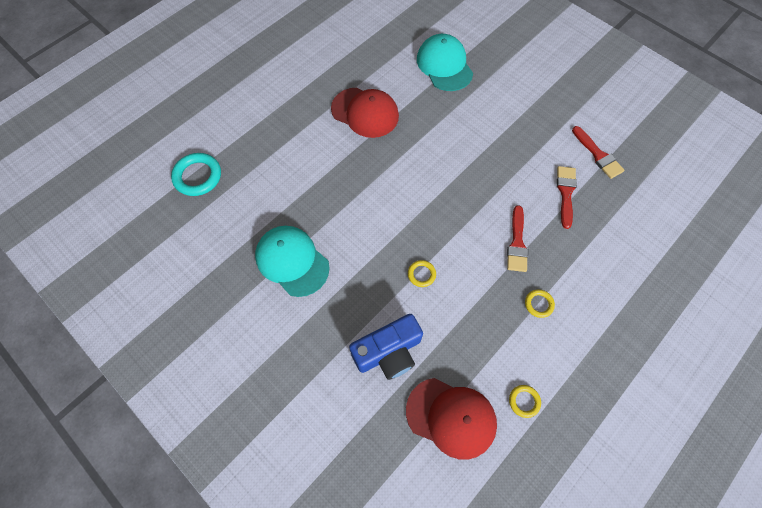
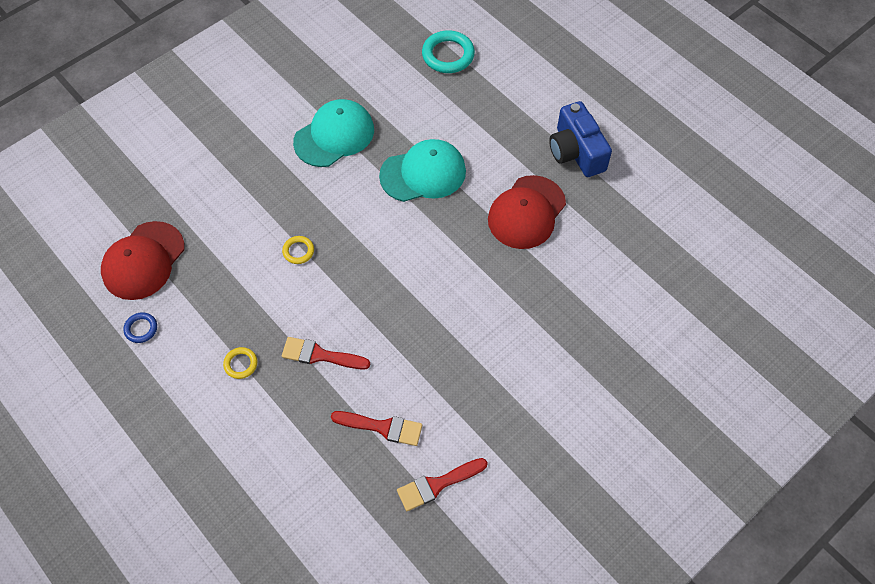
camera: 95 degrees right, 5 degrees down
blue camera [349,314,423,380] -> blue camera moved to [549,101,612,177]
turquoise cap [417,34,473,91] -> turquoise cap moved to [379,139,466,202]
yellow ring [509,385,541,418] -> blue ring [124,312,157,343]

